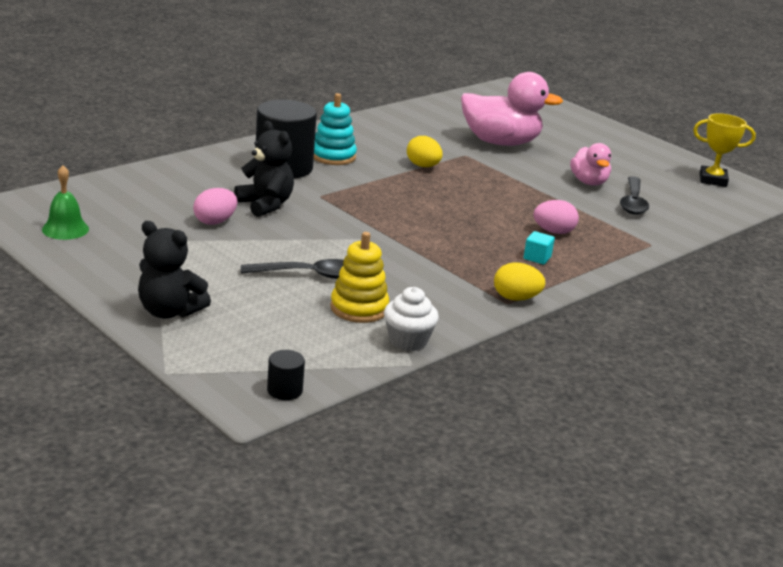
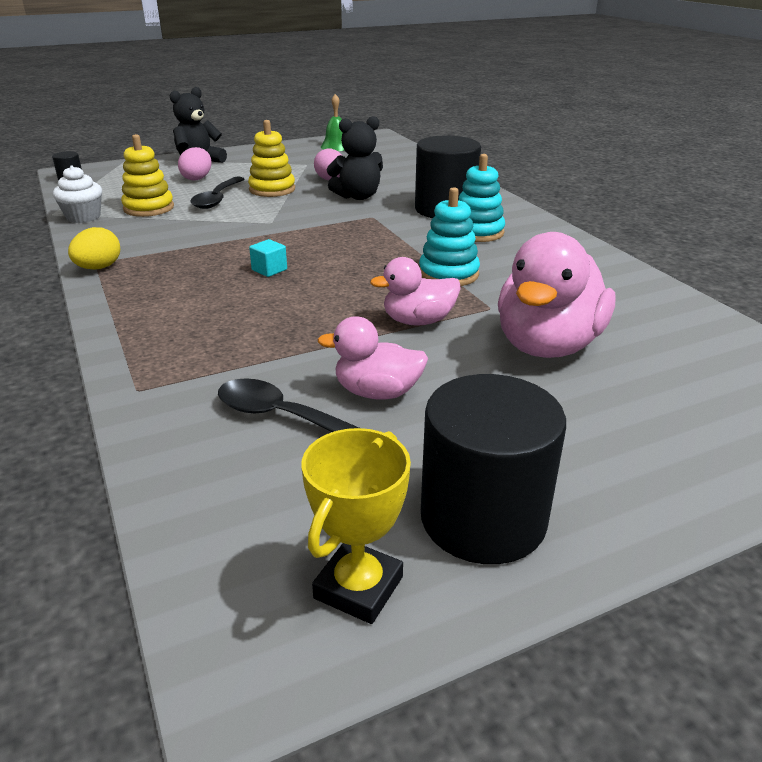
camera: 110 degrees right, 5 degrees up
yellow egg [407,136,442,167] -> turquoise stacking toy [419,187,480,286]
turquoise cube [523,231,555,265] -> turquoise cube moved to [249,239,287,277]
pink egg [533,200,579,234] -> pink egg moved to [178,147,212,181]
none -> yellow stacking toy [248,120,295,197]
none -> pink duck [370,257,461,326]
none -> black cylinder [421,374,566,564]

